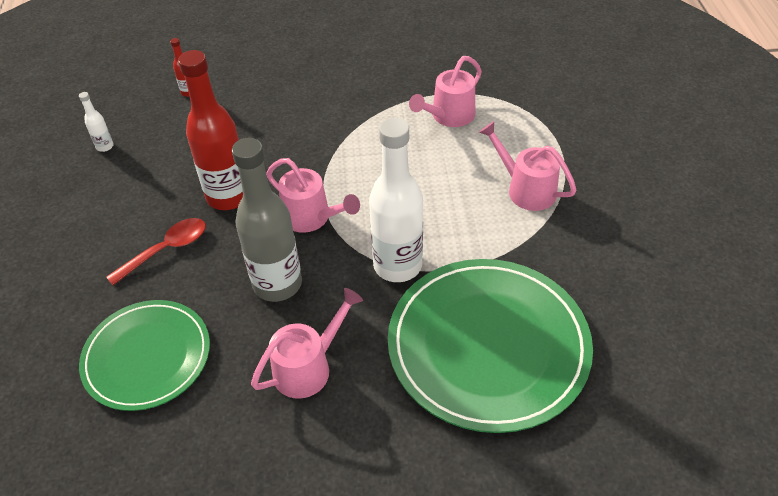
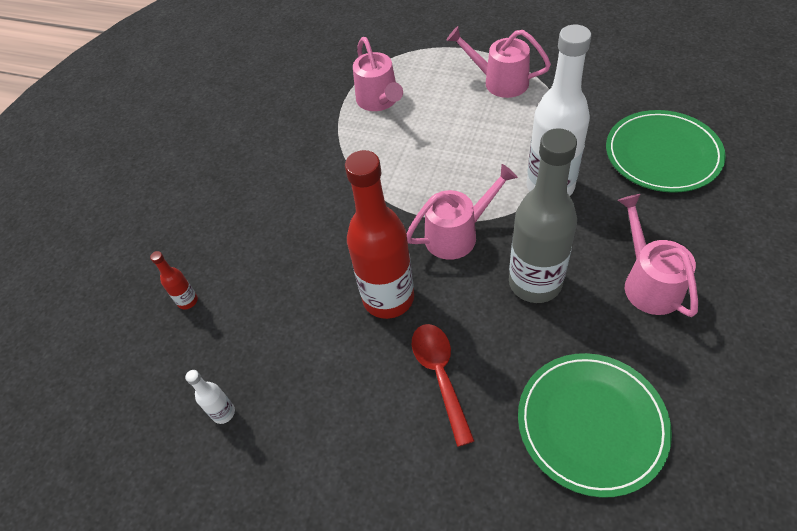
camera: 60 degrees left, 5 degrees up
green plate [388,259,593,433] -> green plate [606,110,726,193], size x0.64
pink watering can [479,121,577,211] -> pink watering can turned 45 degrees clockwise [446,26,551,98]

